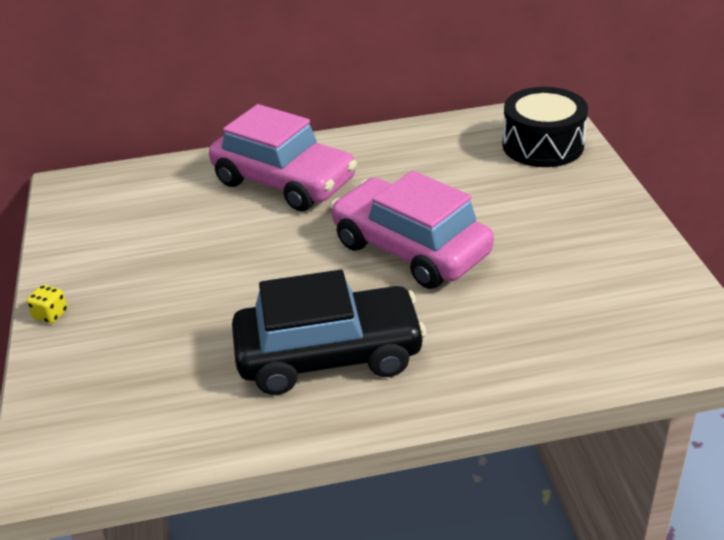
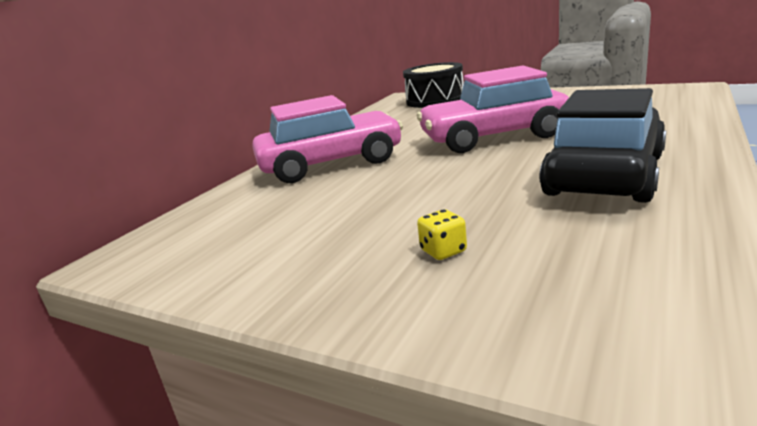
camera: 50 degrees left, 15 degrees down
yellow dice [26,285,68,324] -> yellow dice moved to [417,209,467,260]

